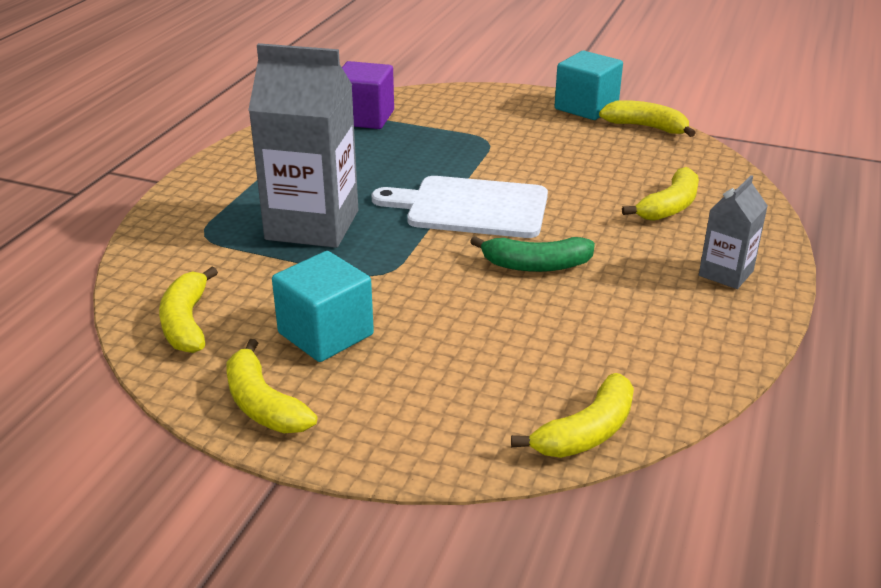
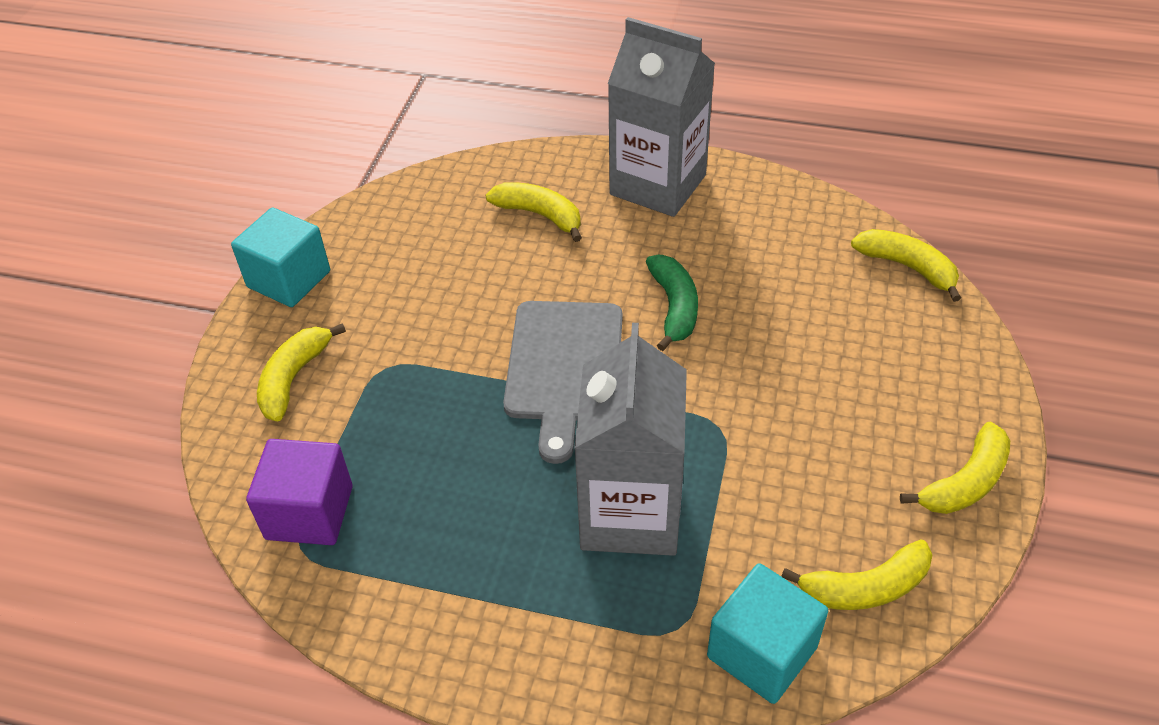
camera: 95 degrees left, 15 degrees up
turquoise cube [272,251,374,362] -> turquoise cube moved to [707,563,828,704]
white cutting board [372,176,548,238] -> grey cutting board [503,301,623,464]
yellow banana [599,100,696,137] -> yellow banana moved to [257,323,346,422]
grey carton [699,175,768,289] -> grey carton [608,17,715,217], size x1.96

